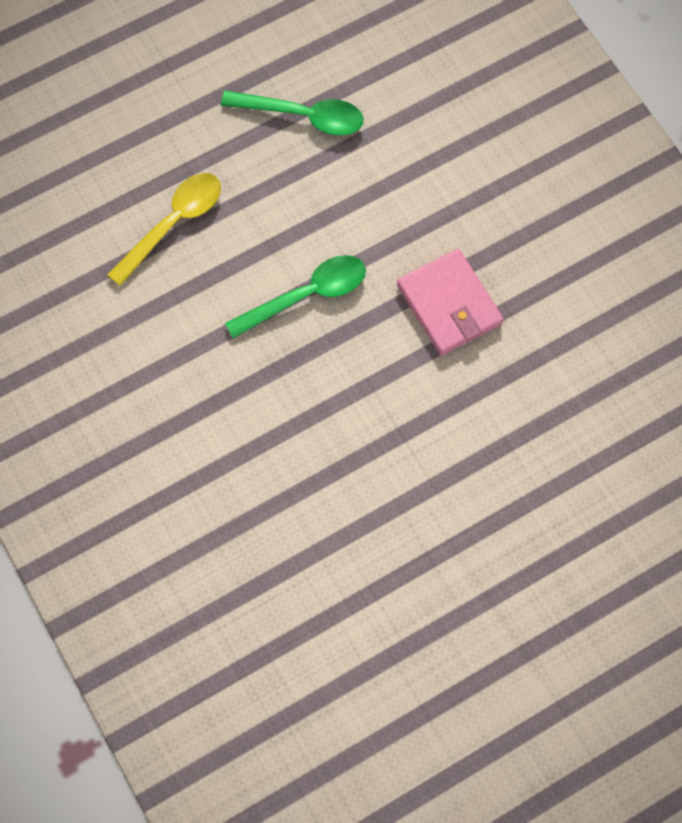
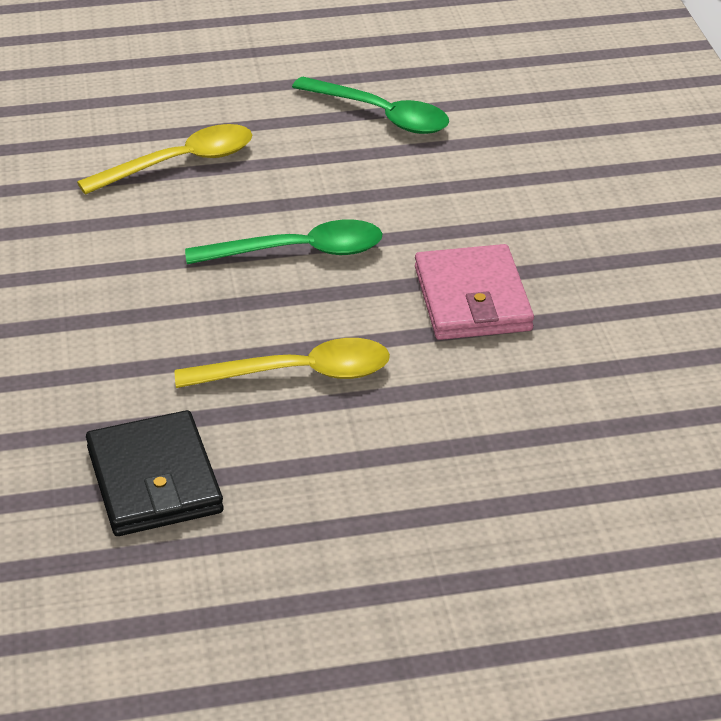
camera: 20 degrees right, 30 degrees down
none -> black wallet [86,410,224,536]
none -> yellow spoon [175,338,390,388]

